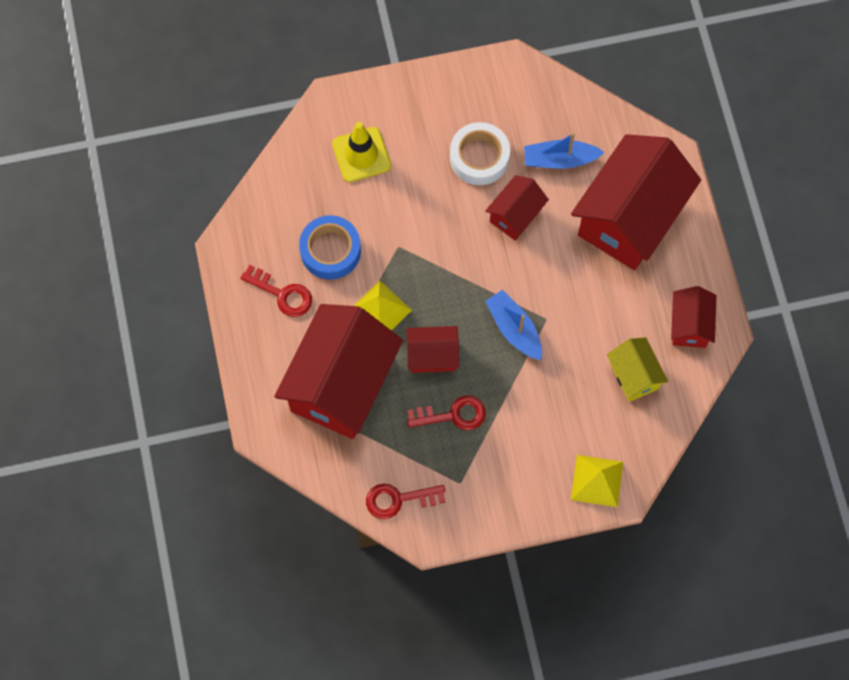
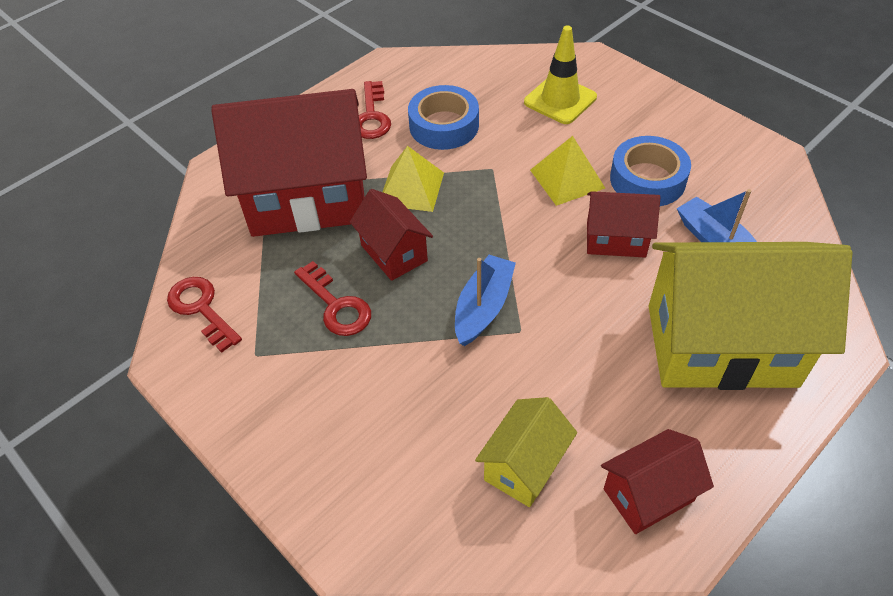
camera: 60 degrees right, 20 degrees down
white tape [450,122,510,185] -> blue tape [610,136,691,206]
red house [571,134,701,270] -> yellow house [648,242,852,390]
yellow pyramid [571,455,623,507] -> yellow pyramid moved to [530,136,605,206]

